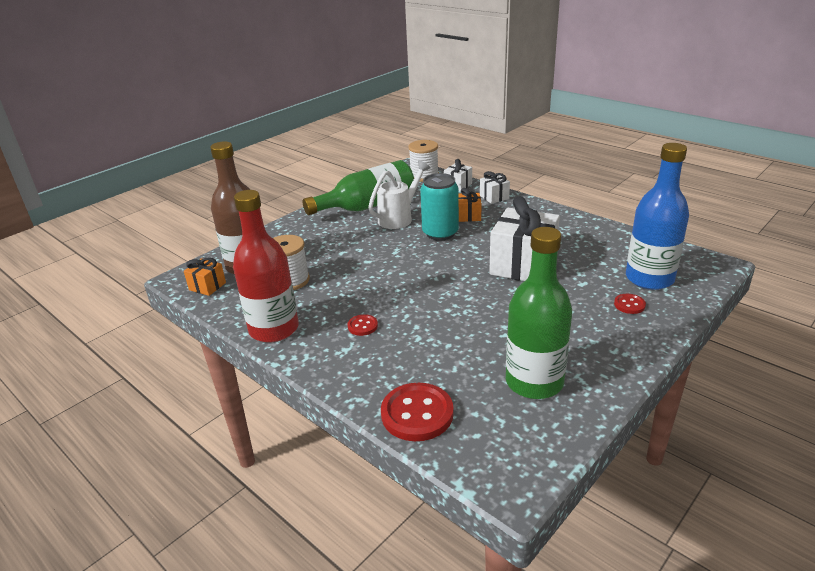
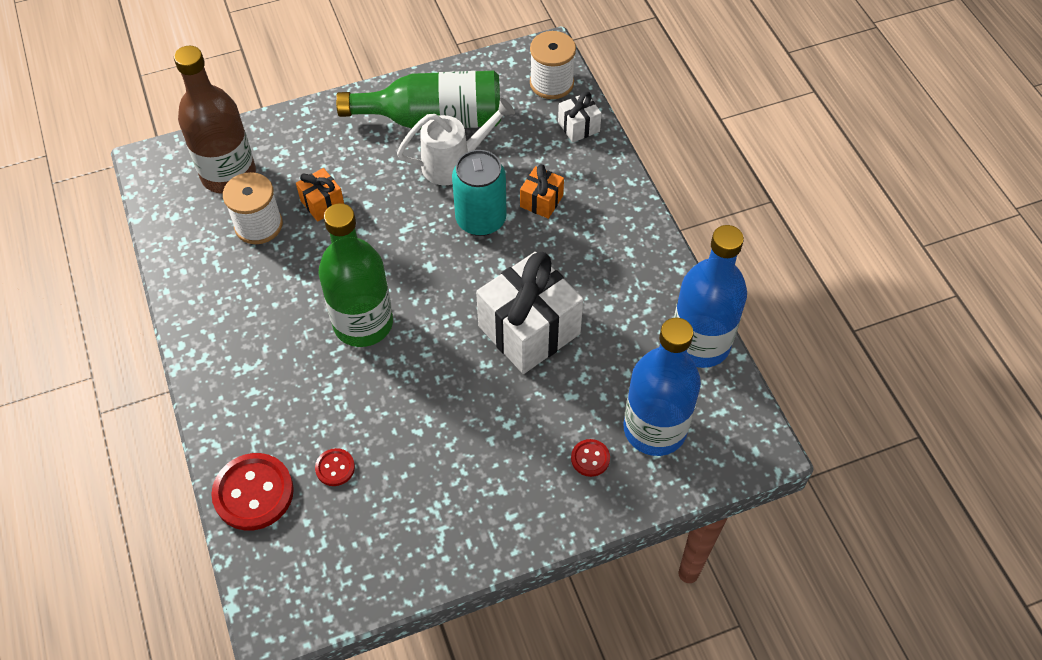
camera: 25 degrees right, 25 degrees up
orange gift [184,257,226,296] -> orange gift moved to [296,168,344,222]
red bottle [233,190,299,342] -> none
red button [347,314,378,336] -> red button moved to [315,448,355,486]
white gift [480,171,510,204] -> none
green bottle [506,227,572,399] -> green bottle moved to [318,203,393,347]
none -> blue bottle [674,225,747,368]

